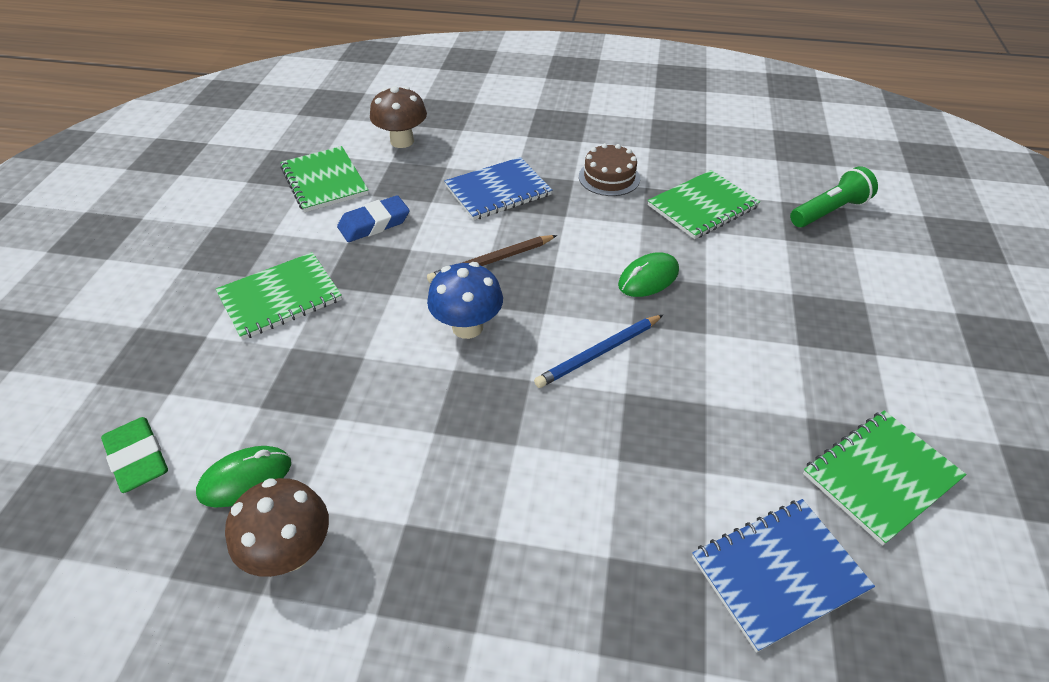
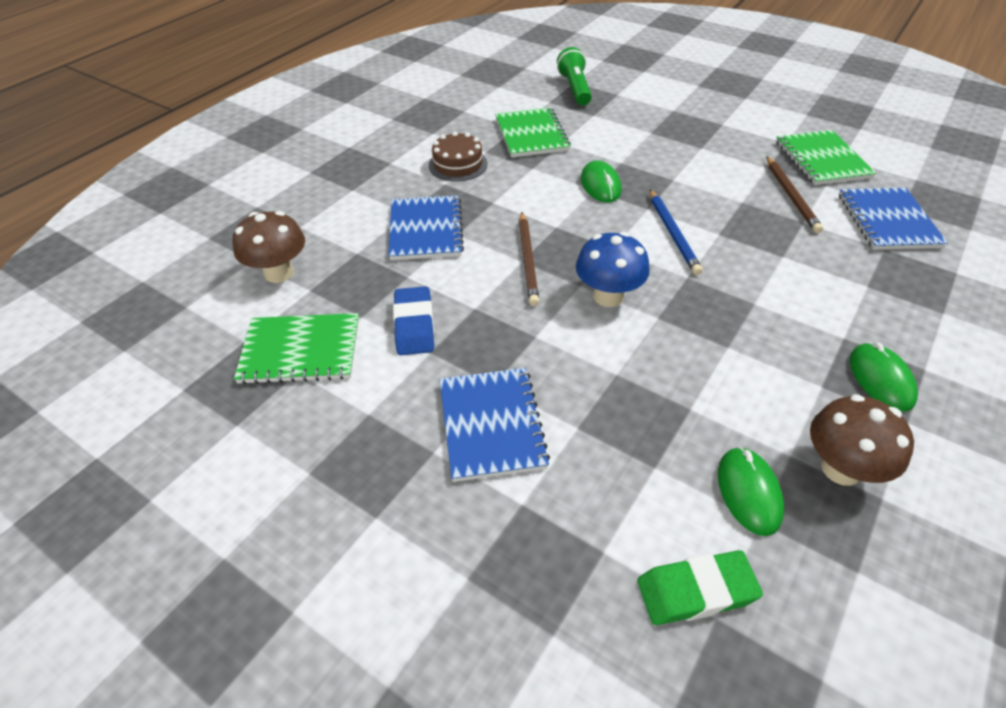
camera: 65 degrees left, 0 degrees up
green notebook [216,252,342,340] -> blue notebook [440,368,550,482]
none -> brown pencil [767,156,823,233]
none -> green mouse [850,342,918,411]

